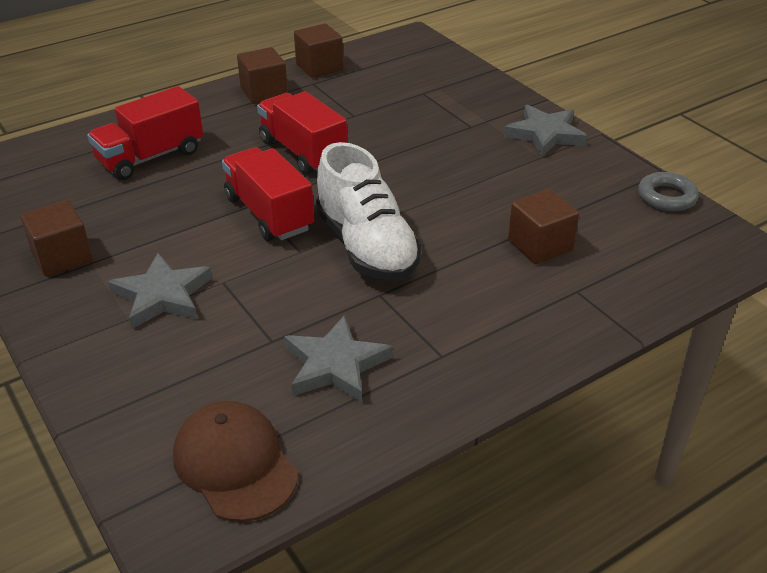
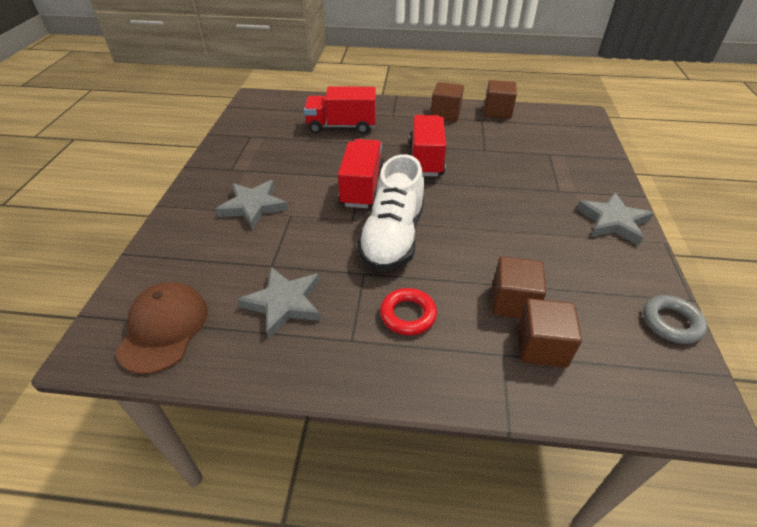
camera: 40 degrees right, 5 degrees up
brown cube [20,200,93,277] -> brown cube moved to [518,298,582,368]
none -> red ring [380,288,437,335]

